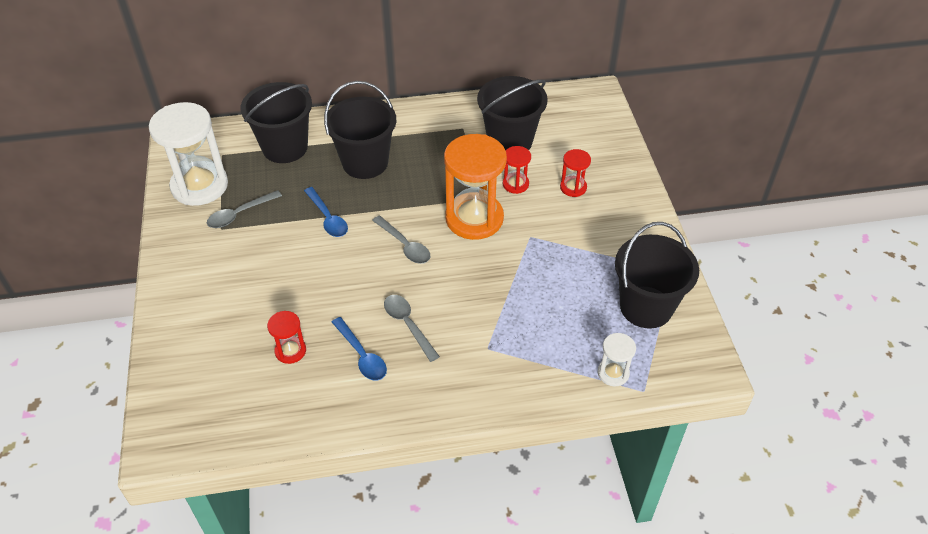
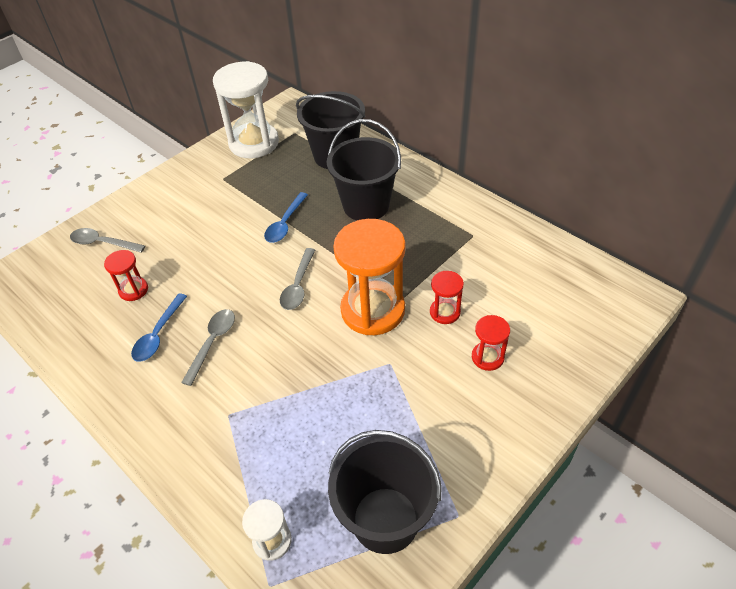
camera: 55 degrees right, 0 degrees up
grey spoon [207,190,282,228] -> grey spoon moved to [70,228,145,253]
black bucket [477,76,548,151] -> none

